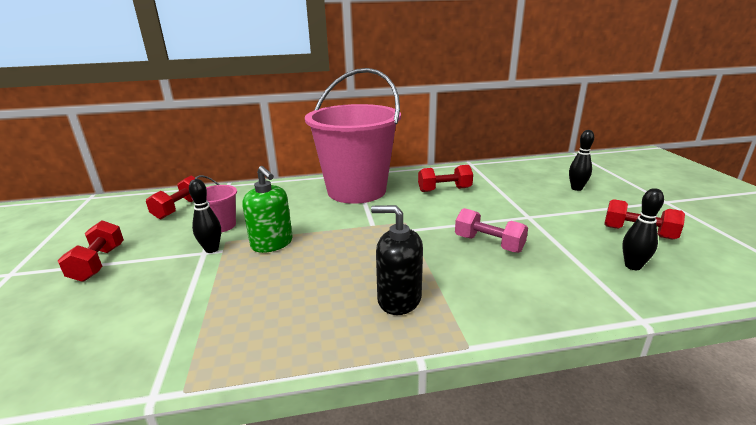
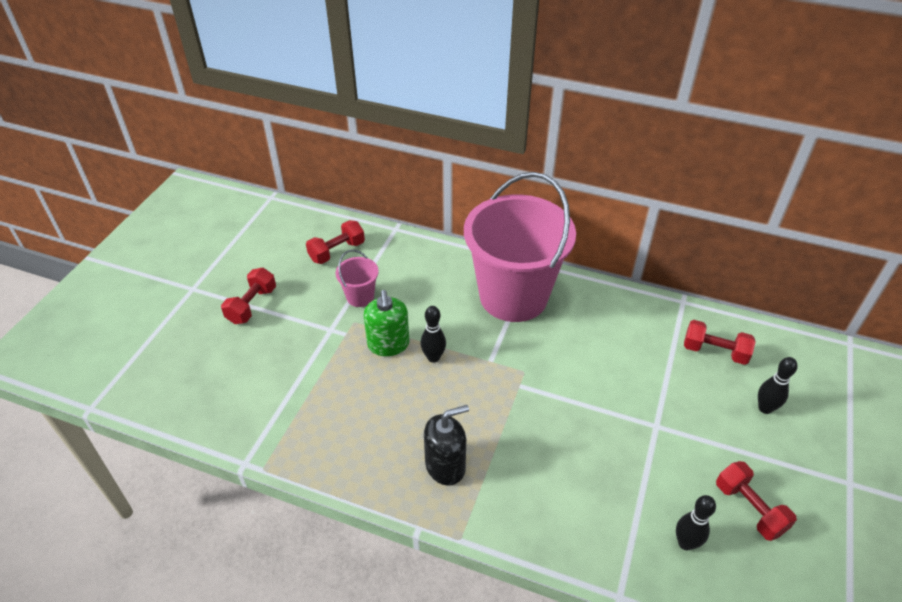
camera: 30 degrees right, 20 degrees up
black bowling pin [189,179,221,253] -> black bowling pin moved to [420,306,446,363]
black soap dispenser [371,205,423,315] -> black soap dispenser turned 105 degrees clockwise [424,405,469,486]
red dumbbell [418,165,473,192] -> red dumbbell moved to [684,320,755,365]
pink dumbbell [455,208,528,253] -> none

